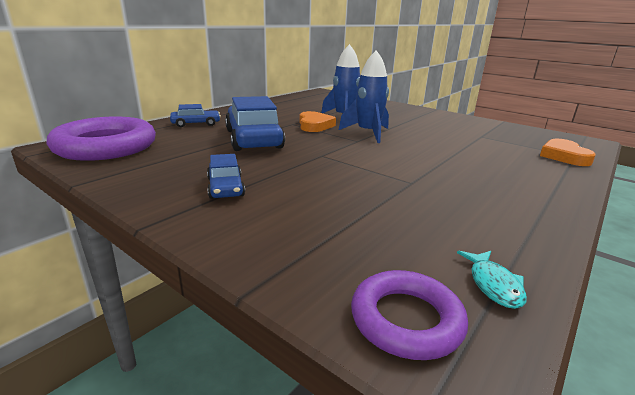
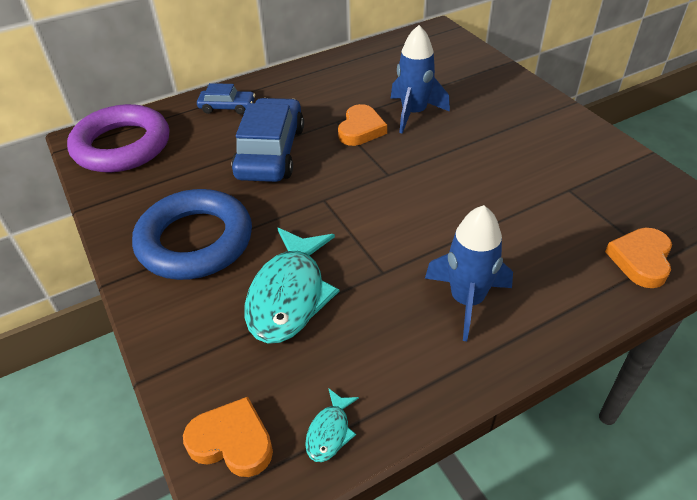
camera: 25 degrees right, 20 degrees up
blue car [207,154,245,199] -> blue ring [132,189,252,280]
blue rocket [339,50,389,143] -> blue rocket moved to [425,205,513,341]
purple ring [351,270,468,360] -> orange heart [183,397,273,477]
none -> turquoise fish [245,228,339,344]

